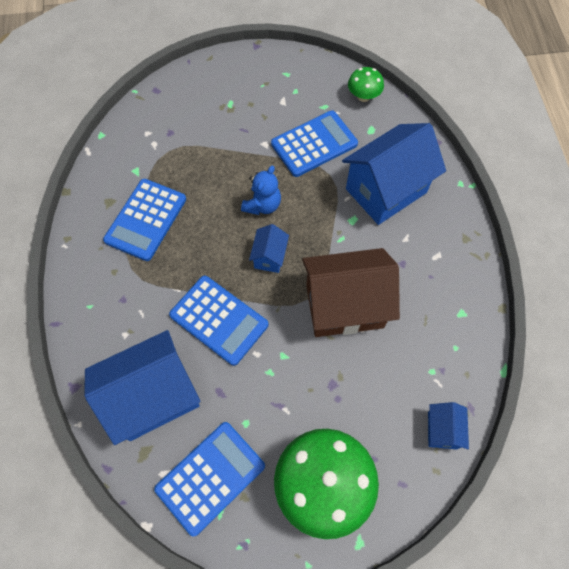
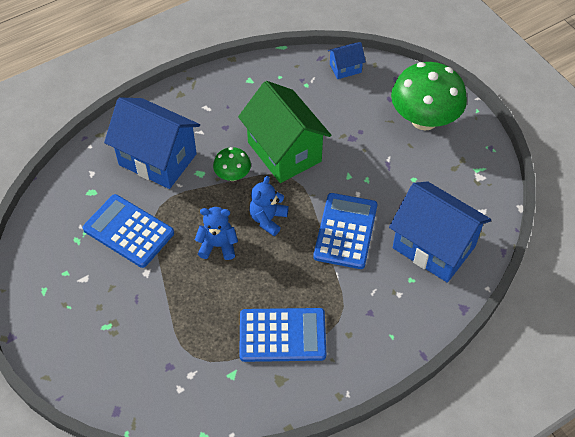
camera: 115 degrees left, 10 degrees down
blue calculator [154,422,265,536] -> none
blue house [249,224,289,273] -> blue teddy bear [249,176,289,236]
brown house [302,248,400,337] -> green house [238,81,331,183]
green mushroom [348,67,384,102] -> green mushroom moved to [213,147,251,181]

